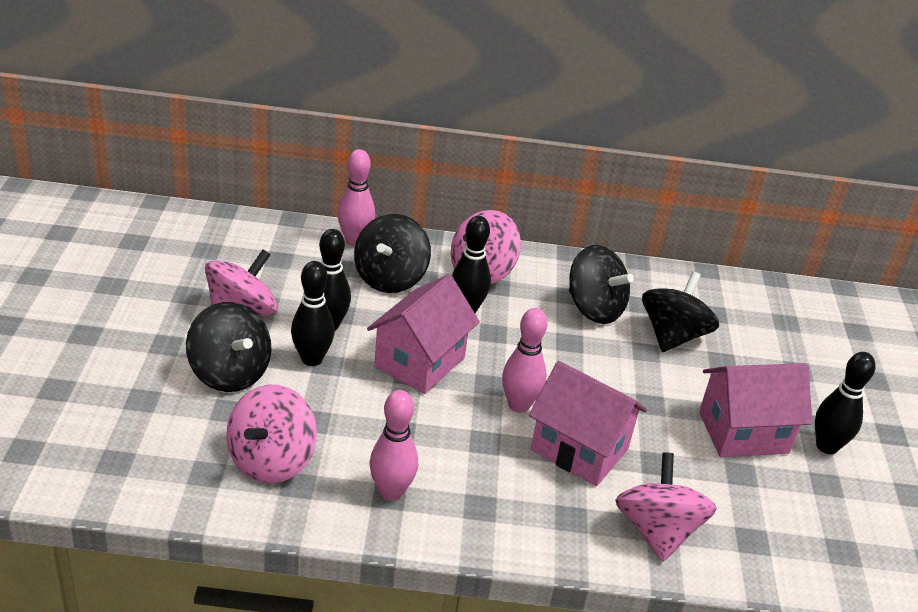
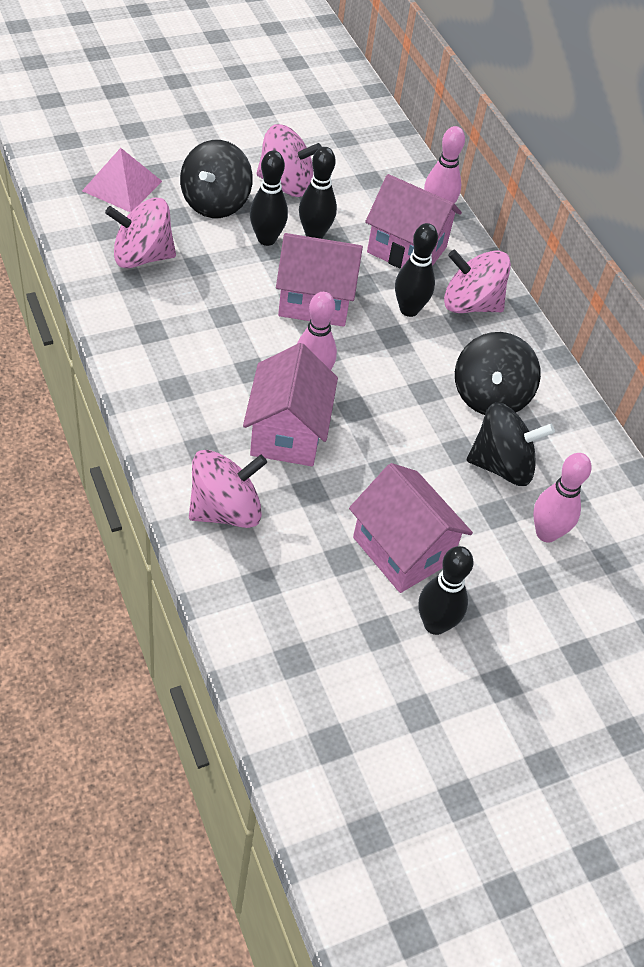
camera: 60 degrees right, 15 degrees up
black spinning top [354,214,431,293] -> pink house [365,174,462,268]
pink bowling pin [369,390,418,501] -> pink bowling pin moved to [533,453,592,543]
none -> pink pyramid [82,148,162,212]

